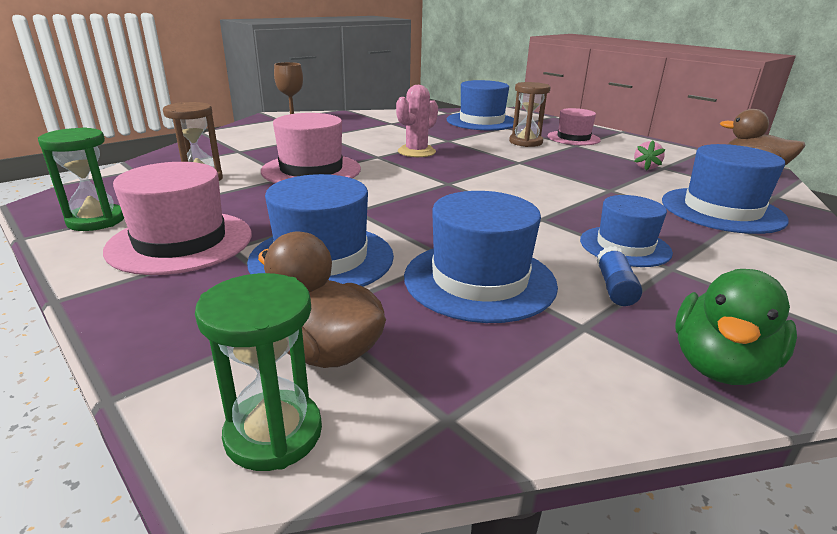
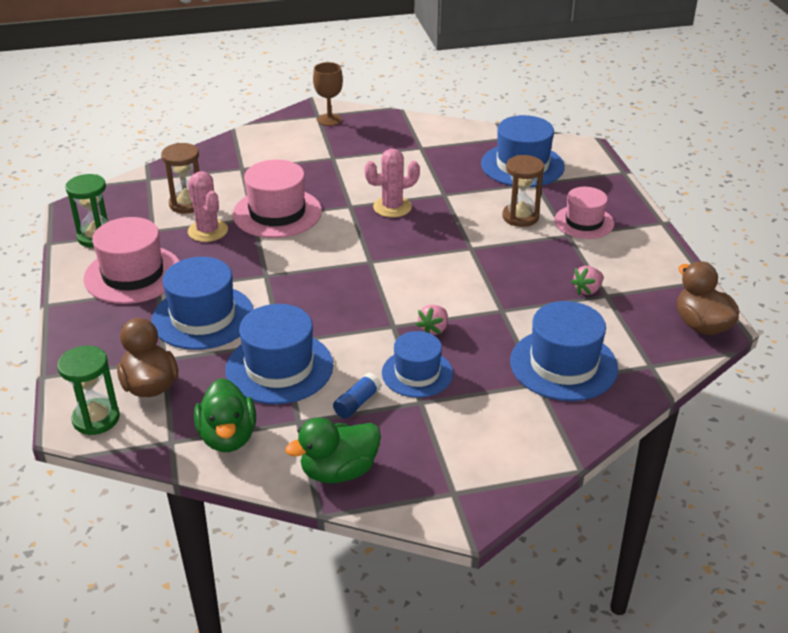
camera: 30 degrees right, 10 degrees up
none -> pink cactus [188,171,228,242]
none -> green duck [194,378,256,452]
none -> pink strawberry [416,305,448,335]

